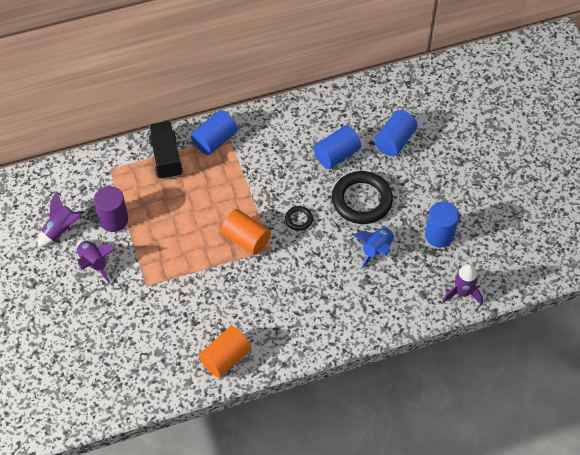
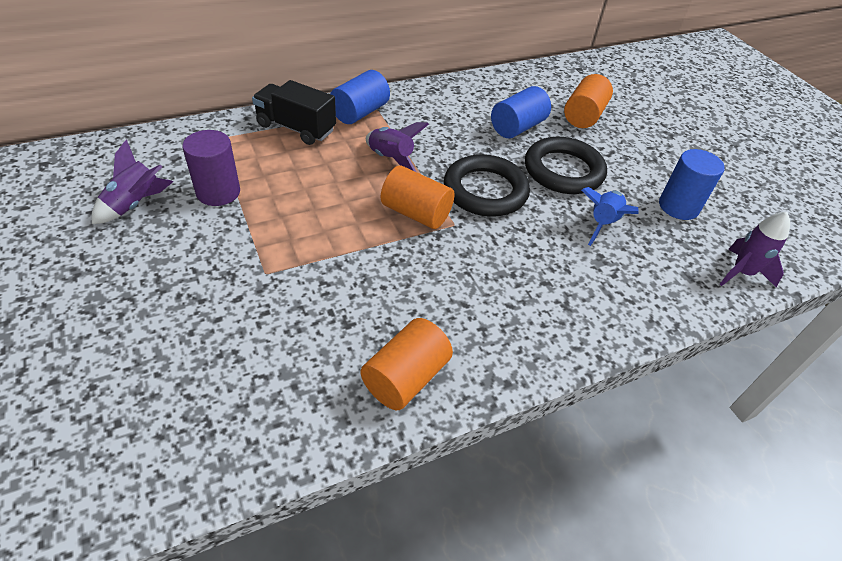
camera: 10 degrees left, 10 degrees down
purple rocket [76,240,116,283] -> purple rocket moved to [366,122,429,172]
black truck [149,121,183,180] -> black truck turned 45 degrees counterclockwise [252,80,336,145]
black ring [285,206,313,231] -> black ring [444,154,530,217], size x2.19
blue cylinder [374,110,418,156] -> orange cylinder [564,74,613,128]

